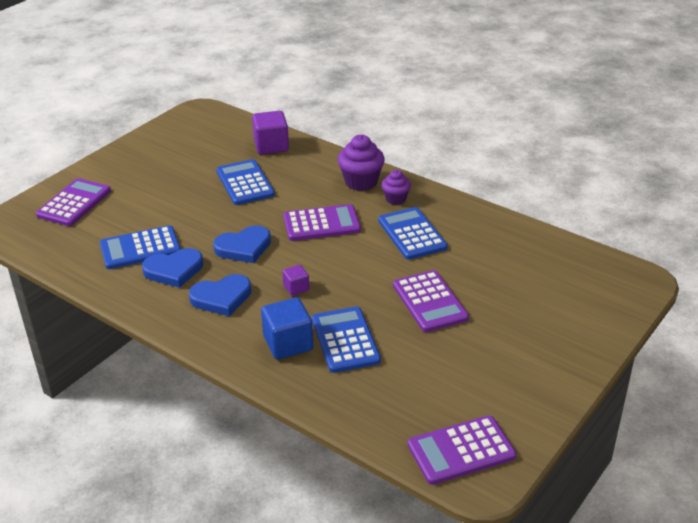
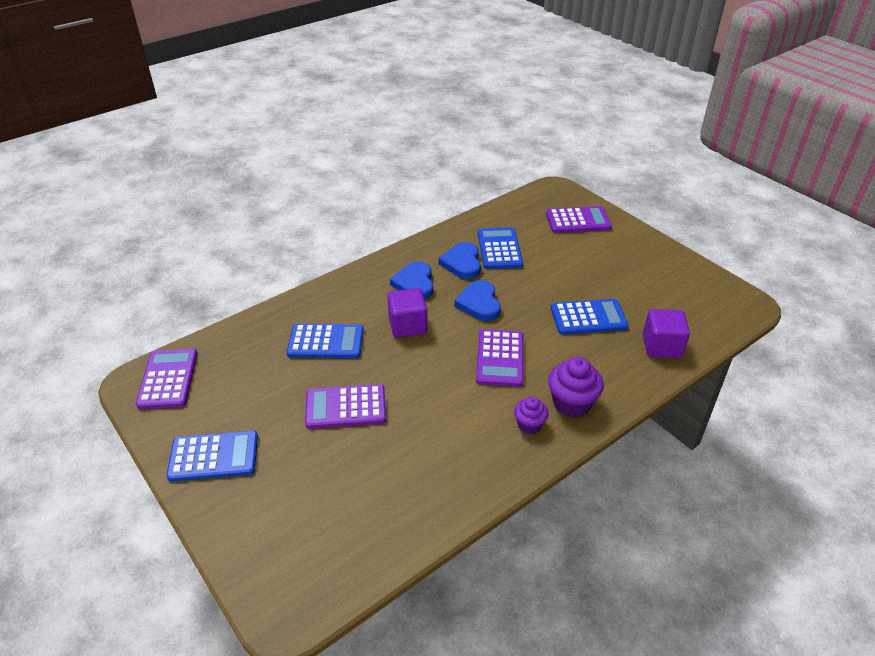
camera: 105 degrees right, 5 degrees up
purple calculator [36,178,111,226] -> purple calculator turned 45 degrees counterclockwise [546,206,612,233]
blue cube [261,298,313,360] -> none
purple cube [282,265,309,296] -> purple cube [387,288,428,338], size x1.86
blue calculator [378,207,448,260] -> blue calculator moved to [166,431,258,482]

